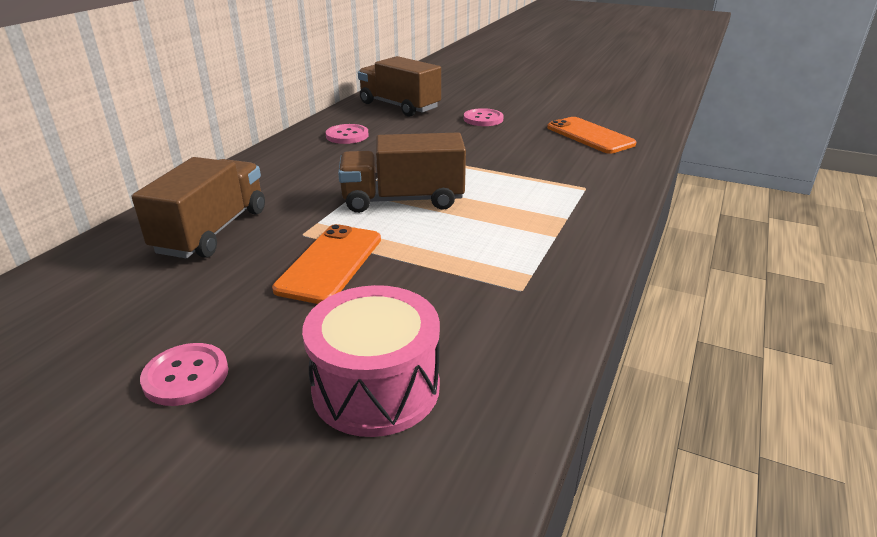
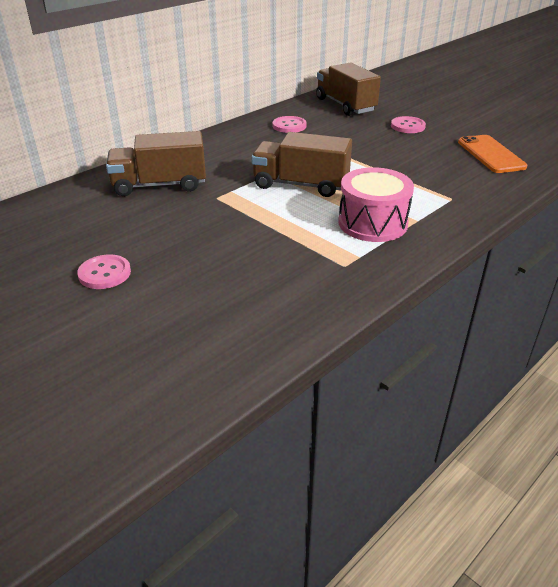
camera: 20 degrees right, 5 degrees up
brown truck [132,157,265,258] -> brown truck turned 135 degrees counterclockwise [106,131,206,196]
orange phone [272,224,381,304] -> none
pink drum [302,285,440,437] -> pink drum moved to [338,167,414,242]

